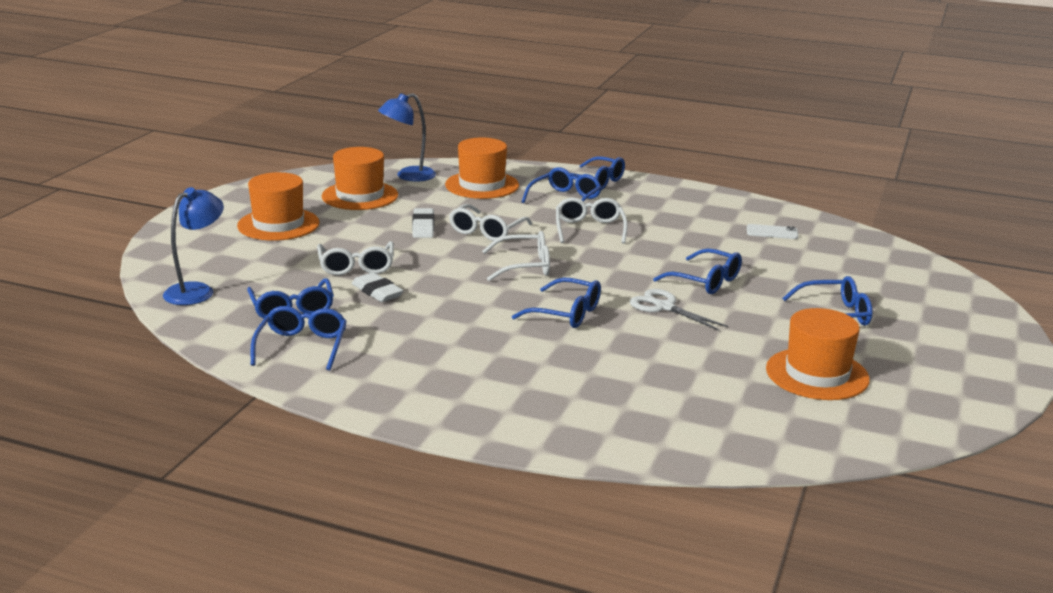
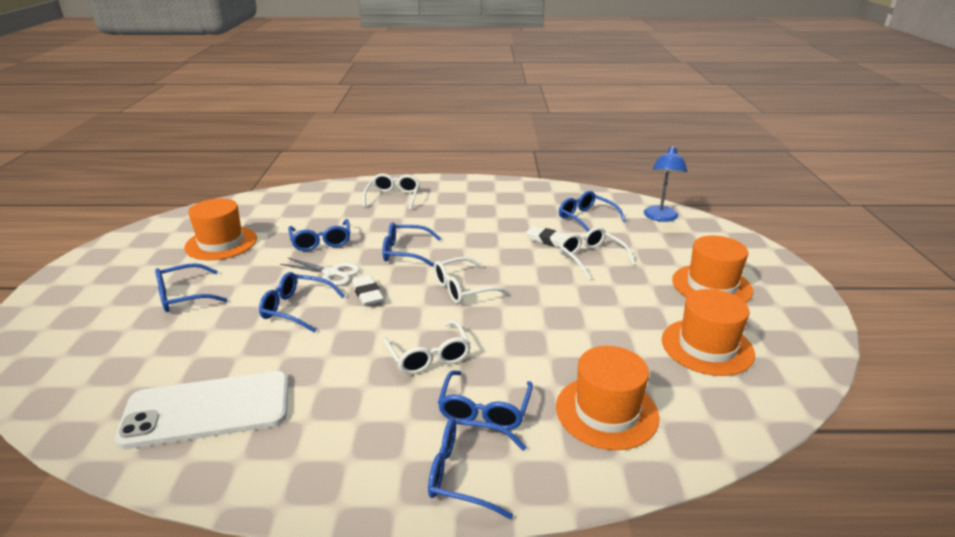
camera: 160 degrees right, 5 degrees up
blue glasses [251,306,347,370] -> blue glasses moved to [288,219,350,251]
blue lamp [378,93,436,182] -> none
white eraser [412,208,434,238] -> white eraser moved to [352,275,384,306]
white glasses [449,204,532,241] -> white glasses moved to [363,173,420,210]
white phone [747,224,798,239] -> white phone [114,371,289,449], size x2.44

